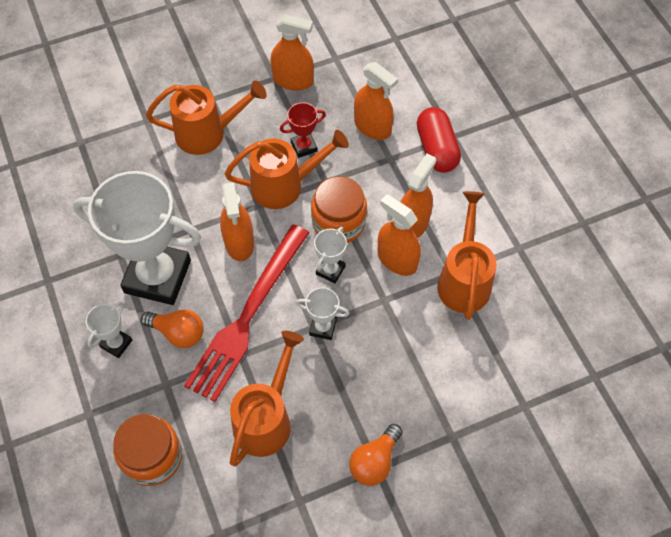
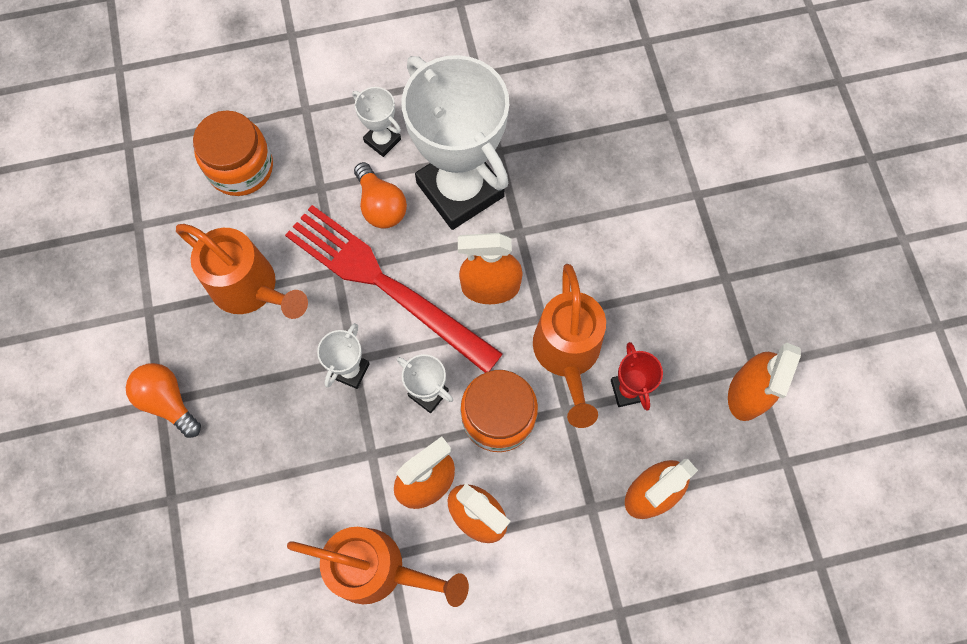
camera: 100 degrees right, 10 degrees up
white trophy [73,171,201,305] -> white trophy turned 60 degrees counterclockwise [401,55,509,230]
orange light bulb [141,310,204,348] -> orange light bulb turned 60 degrees counterclockwise [354,162,407,229]
orange watering can [146,81,267,155] -> none
red capsule [417,107,461,173] -> none

